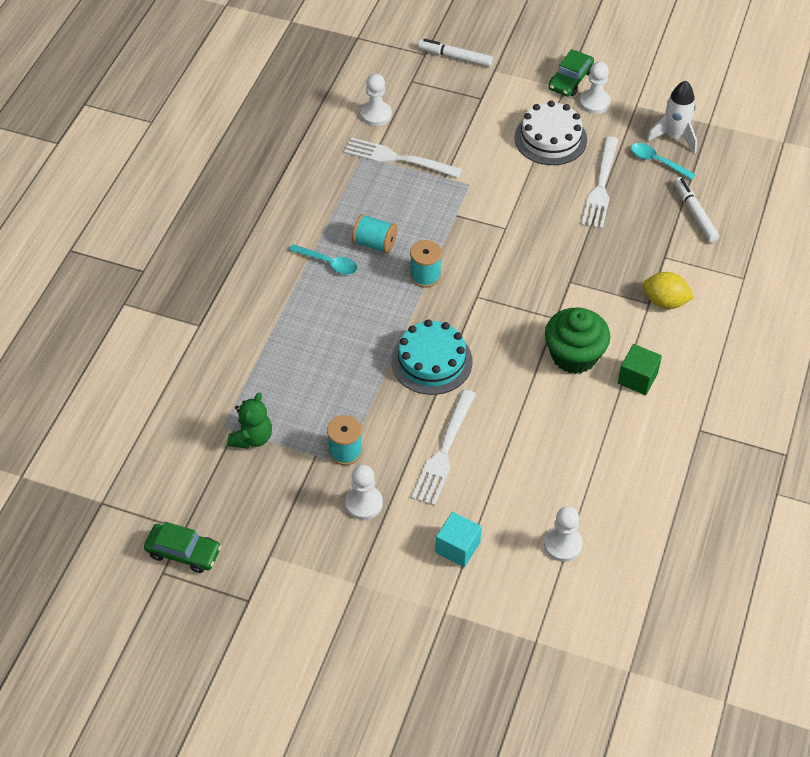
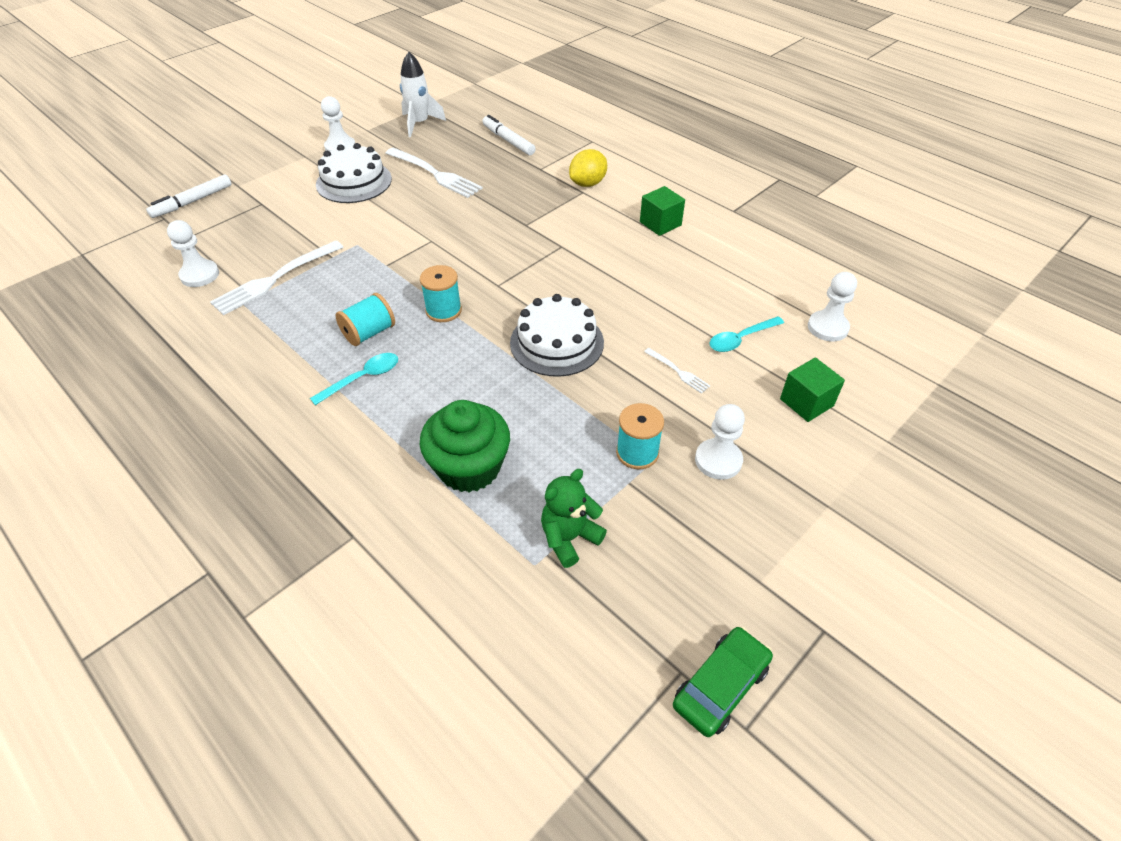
camera: 65 degrees left, 5 degrees down
green teddy bear [228,392,272,449] -> green teddy bear turned 90 degrees counterclockwise [541,469,607,568]
turquoise cake [391,320,472,395] -> white cake [510,294,604,377]
white fork [411,389,476,506] -> white fork [644,348,710,394], size x0.48
turquoise cube [436,512,482,567] -> green cube [780,357,845,422]
green cupcake [545,308,610,374] -> green cupcake moved to [420,400,510,492]
green car [548,49,594,97] -> none
turquoise spoon [631,143,696,180] -> turquoise spoon moved to [709,317,784,352]
white marker [674,177,719,243] -> white marker turned 45 degrees clockwise [482,115,536,155]

